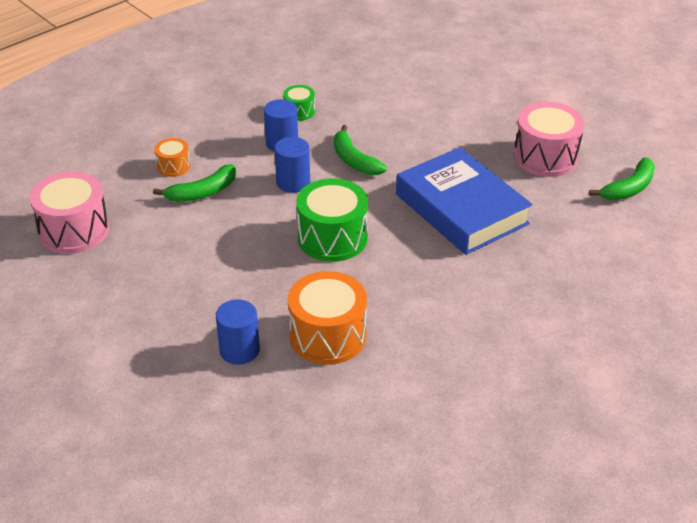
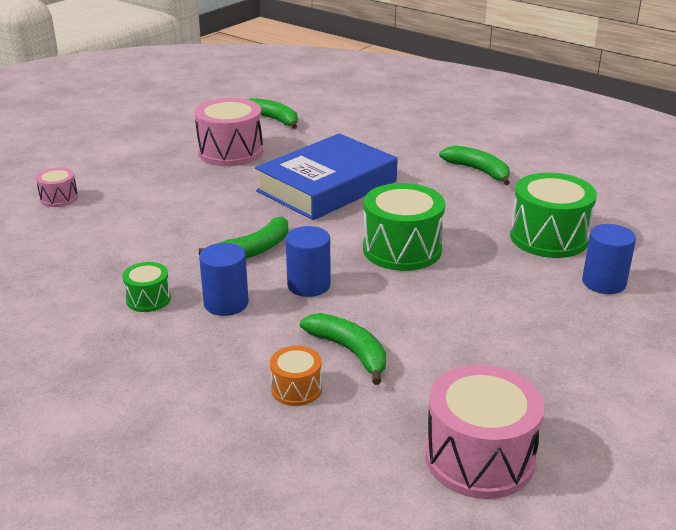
camera: 100 degrees left, 10 degrees down
orange drum [288,271,367,365] -> green drum [510,173,597,258]
none -> pink drum [36,167,78,207]
none -> green banana [439,146,510,185]

